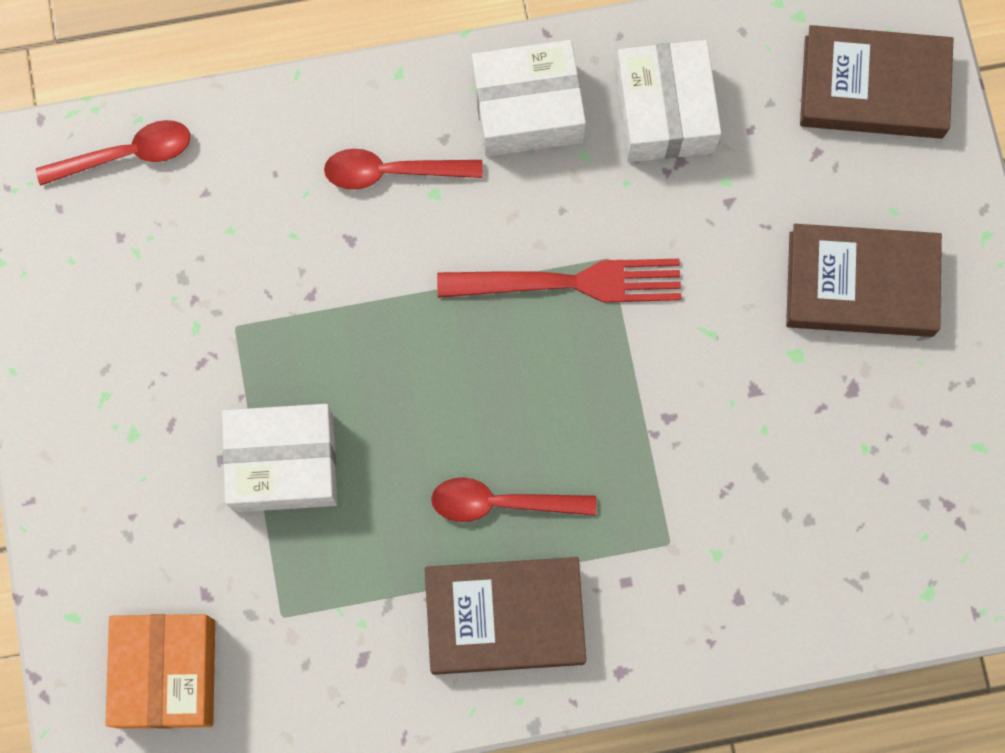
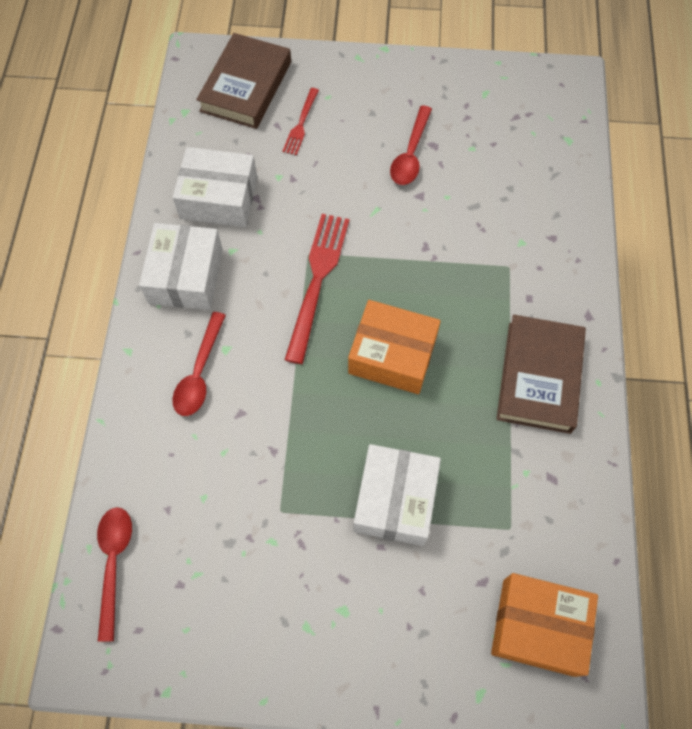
camera: 75 degrees left, 10 degrees down
red spoon [431,478,596,522] -> red spoon moved to [390,105,432,185]
brown book [786,224,942,337] -> none
none -> red fork [283,88,319,155]
none -> orange box [348,300,441,394]

